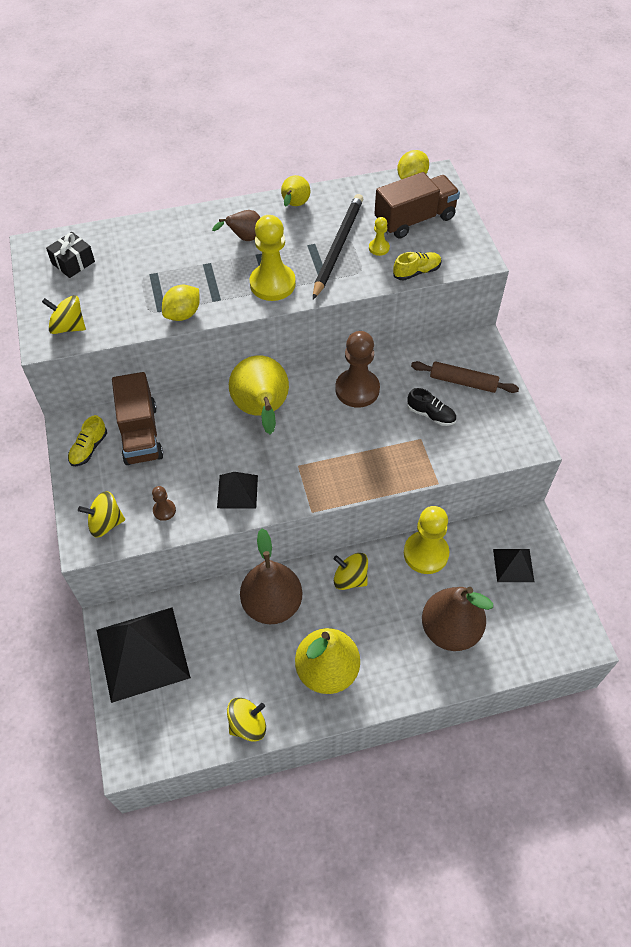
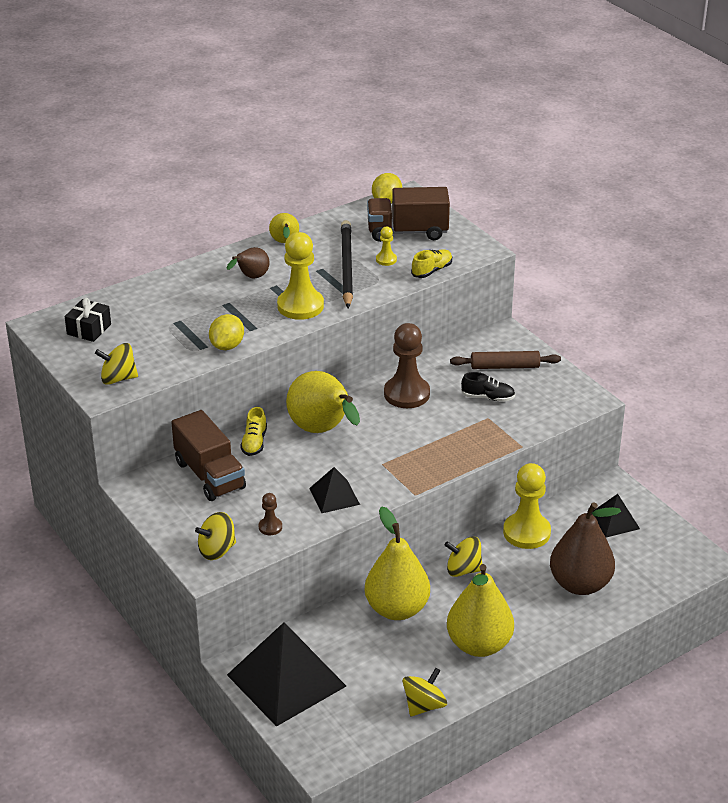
camera: 20 degrees left, 20 degrees down
yellow shoe [68,415,107,466] -> yellow shoe moved to [240,407,267,456]
brown pear [240,528,302,624] -> yellow pear [365,506,430,620]
brown truck [374,172,460,239] -> brown truck turned 135 degrees counterclockwise [367,187,450,242]

